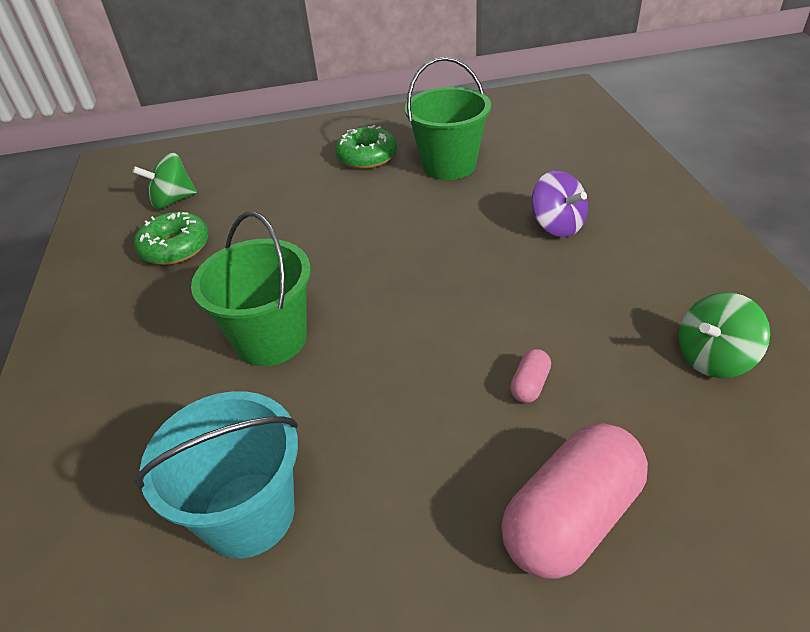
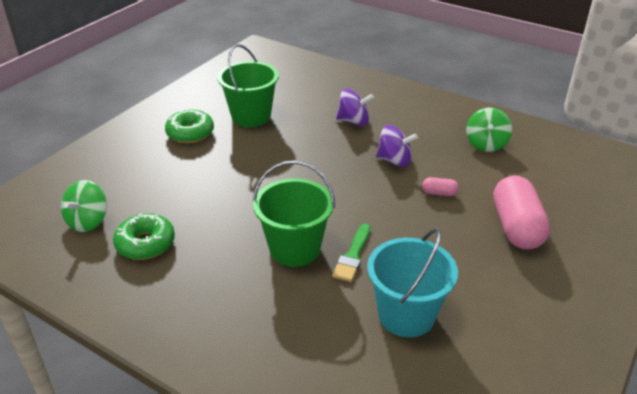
camera: 50 degrees left, 5 degrees down
pink capsule [510,349,551,403] -> pink capsule turned 60 degrees counterclockwise [422,177,459,196]
none -> green brush [332,223,370,282]
none -> purple spinning top [376,125,418,167]

